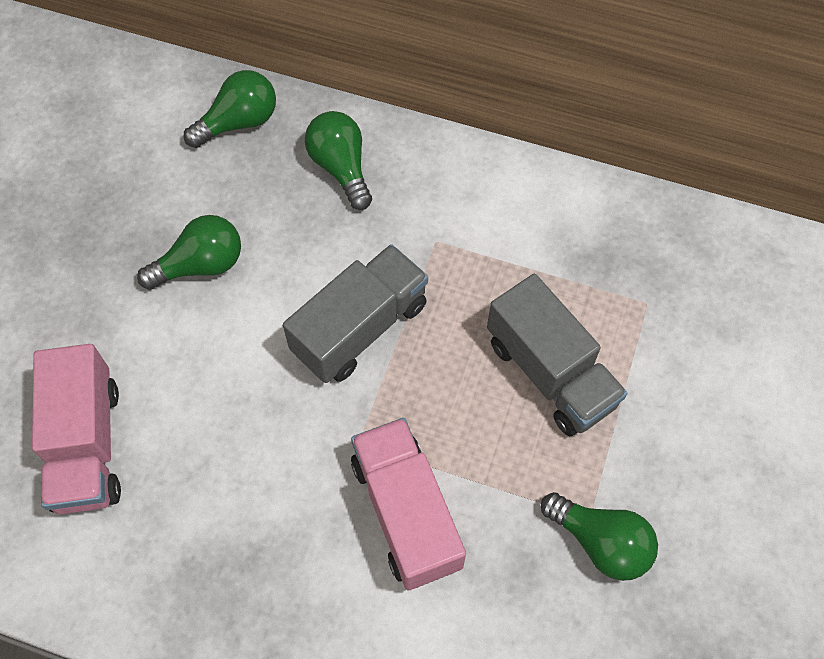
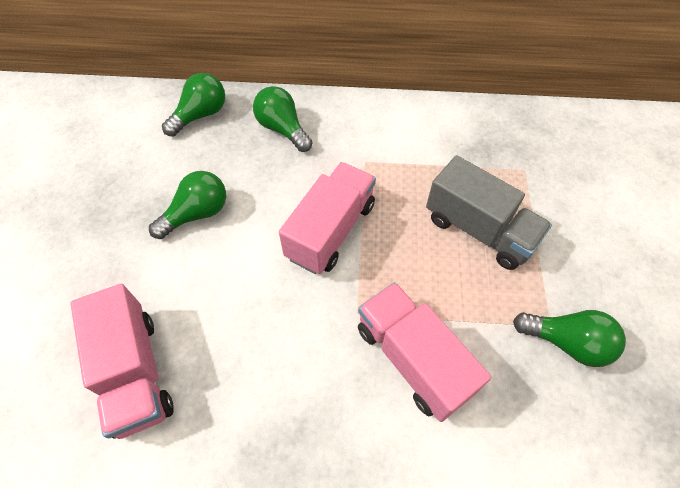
camera: 15 degrees left, 5 degrees down
grey truck [283,244,428,383] -> pink truck [279,162,376,274]

